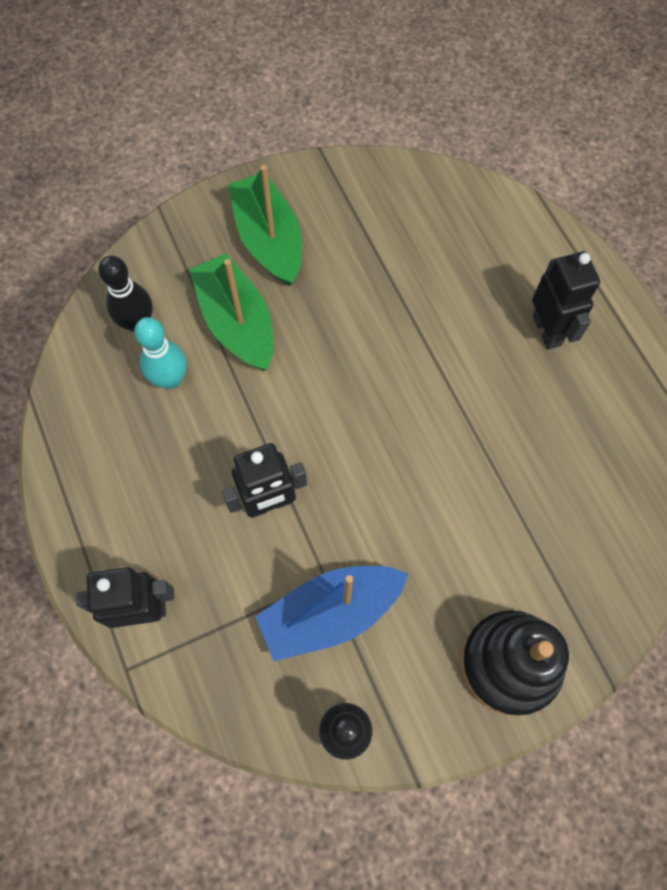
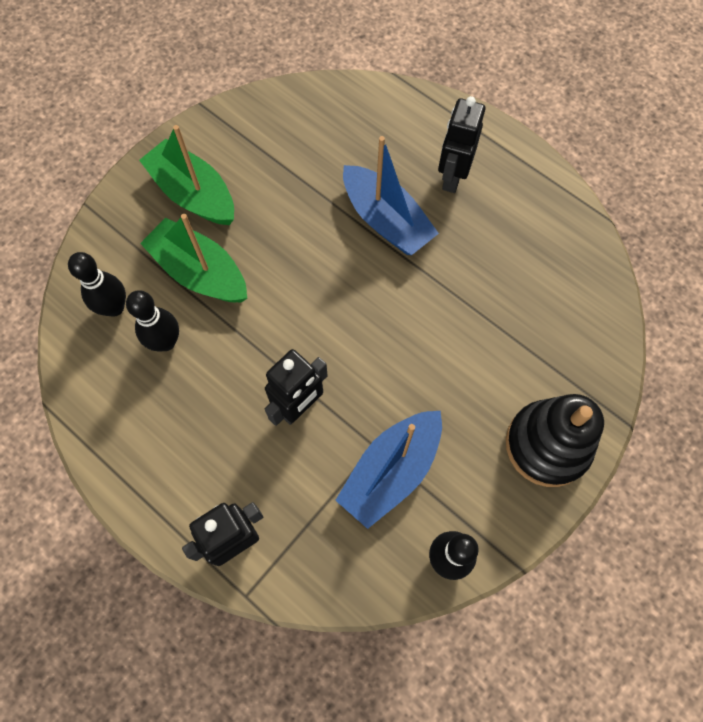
camera: 25 degrees left, 0 degrees up
turquoise bowling pin [134,317,187,389] -> black bowling pin [126,290,179,351]
black robot [532,251,600,350] -> black robot turned 120 degrees counterclockwise [438,96,485,193]
none -> blue boat [343,136,439,255]

